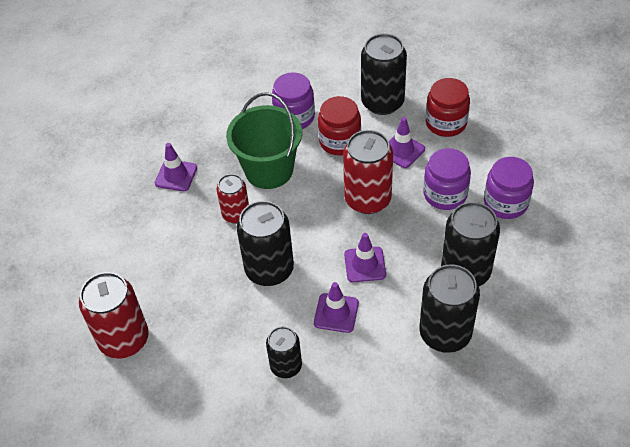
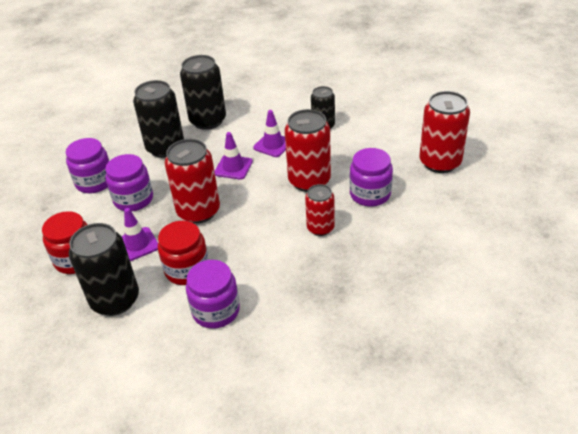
camera: 160 degrees left, 10 degrees down
purple traffic cone [155,143,197,191] -> none
green bucket [226,92,302,189] -> none
black can [237,201,294,286] -> red can [285,109,331,192]
none -> purple jar [349,148,393,207]

